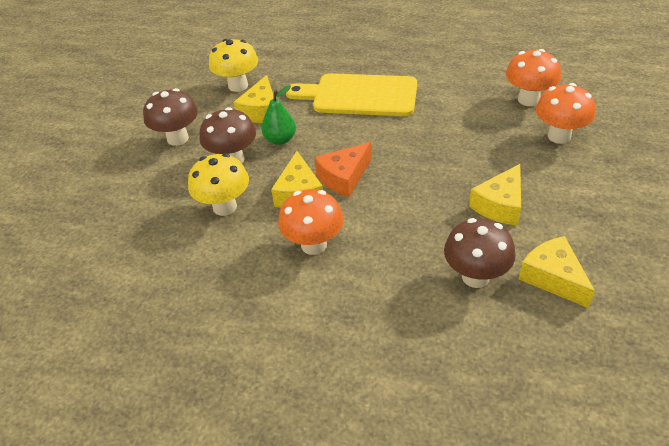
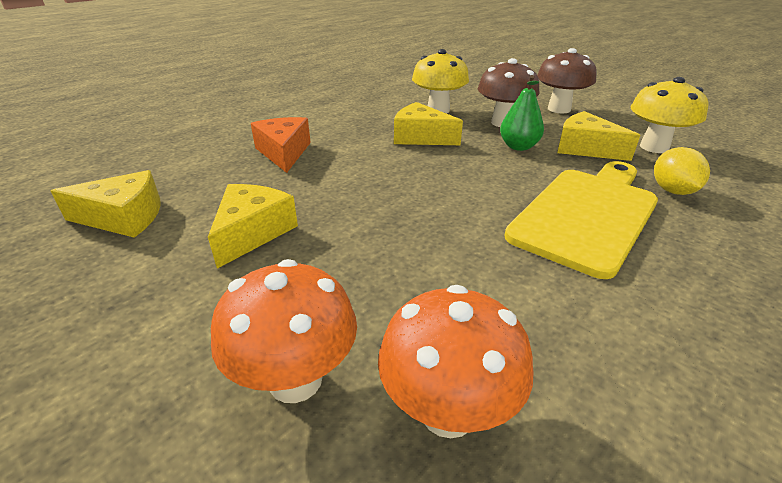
camera: 115 degrees right, 10 degrees down
orange mushroom [278,189,344,255] -> none
orange cheese [314,142,371,197] -> orange cheese moved to [251,117,311,173]
brown mushroom [444,218,516,288] -> none
yellow cheese [469,164,521,226] -> yellow cheese turned 45 degrees clockwise [208,184,298,269]
none -> yellow lemon [654,147,710,195]

